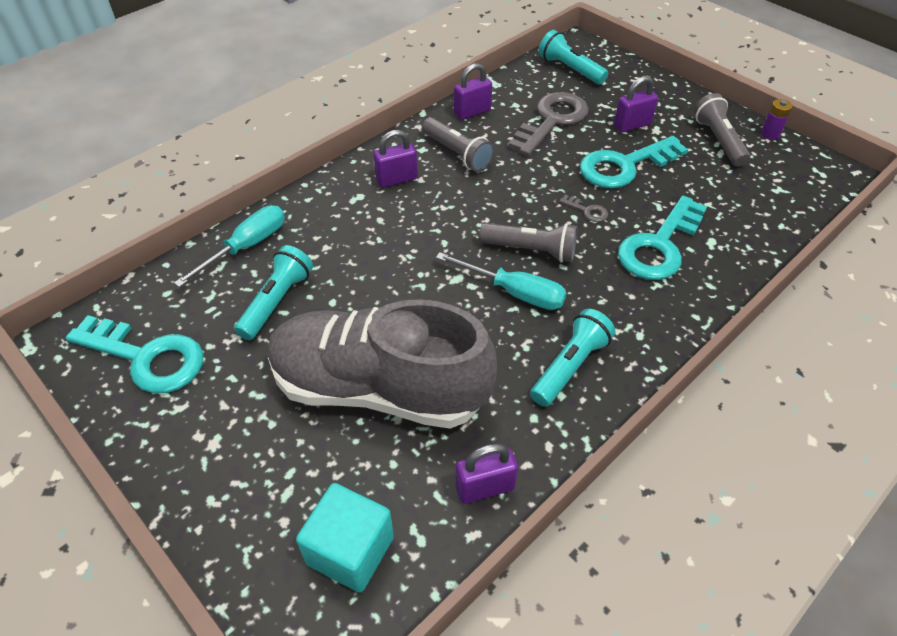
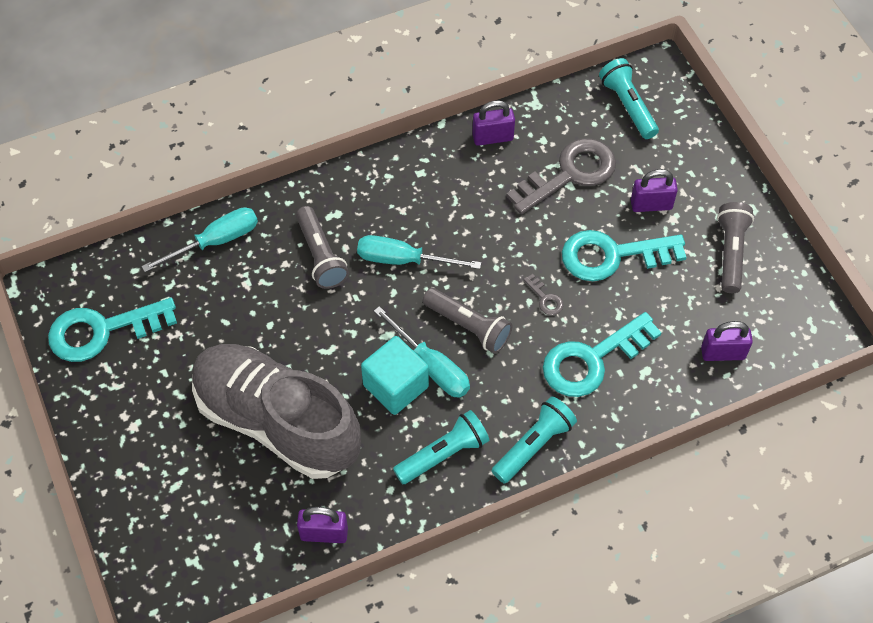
camera: 20 degrees right, 10 degrees up
turquoise key [66,315,203,393] -> turquoise key turned 120 degrees clockwise [48,298,177,362]
turquoise flashlight [234,245,313,340] -> turquoise flashlight moved to [492,397,577,484]
turquoise cube [296,483,394,592] -> turquoise cube moved to [361,336,429,415]
purple padlock [374,130,418,188] -> purple padlock moved to [701,321,753,361]
grey flashlight [422,118,495,172] -> grey flashlight moved to [296,206,349,289]
purple battery [761,99,793,140] -> none
none -> turquoise screwdriver [357,235,481,269]

